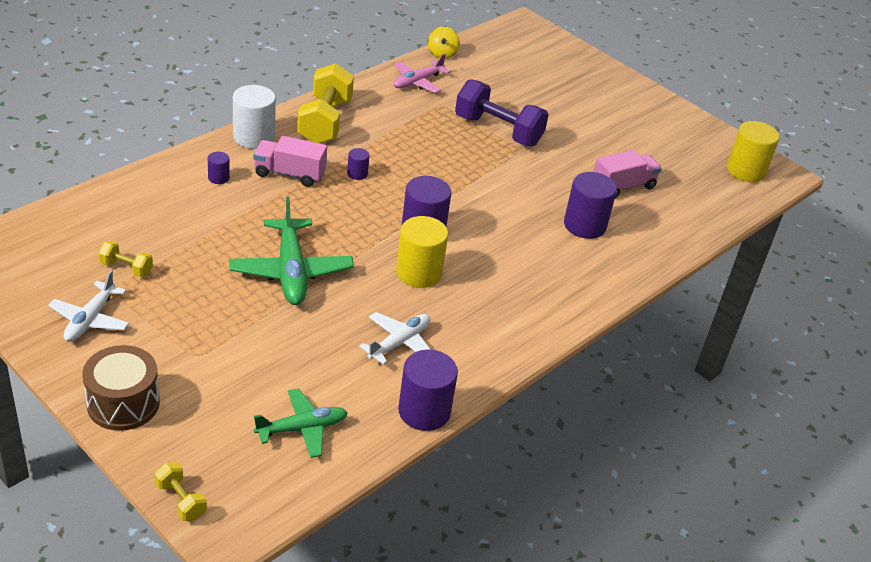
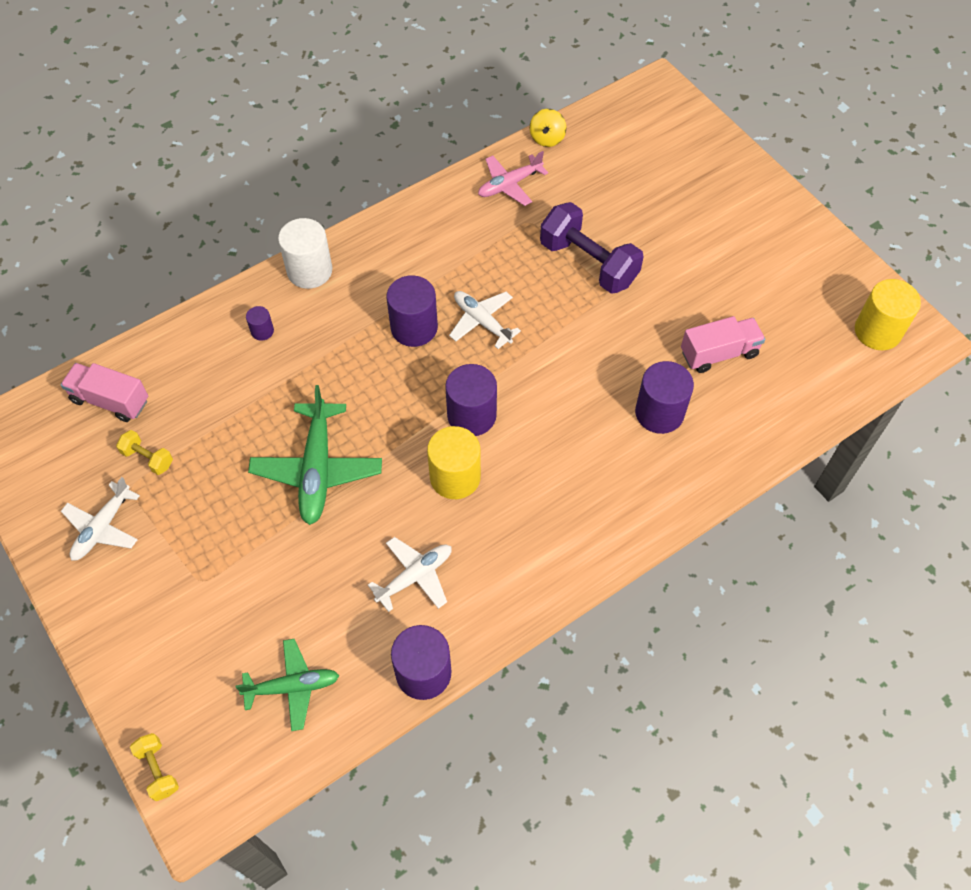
camera: 15 degrees right, 20 degrees up
brown drum [82,345,160,431] -> none
pink truck [253,136,327,187] -> pink truck moved to [60,363,148,422]
yellow dumbbell [297,63,354,143] -> none
purple cylinder [347,148,369,180] -> purple cylinder [387,275,438,347], size x2.05
none -> white plane [449,291,521,349]

